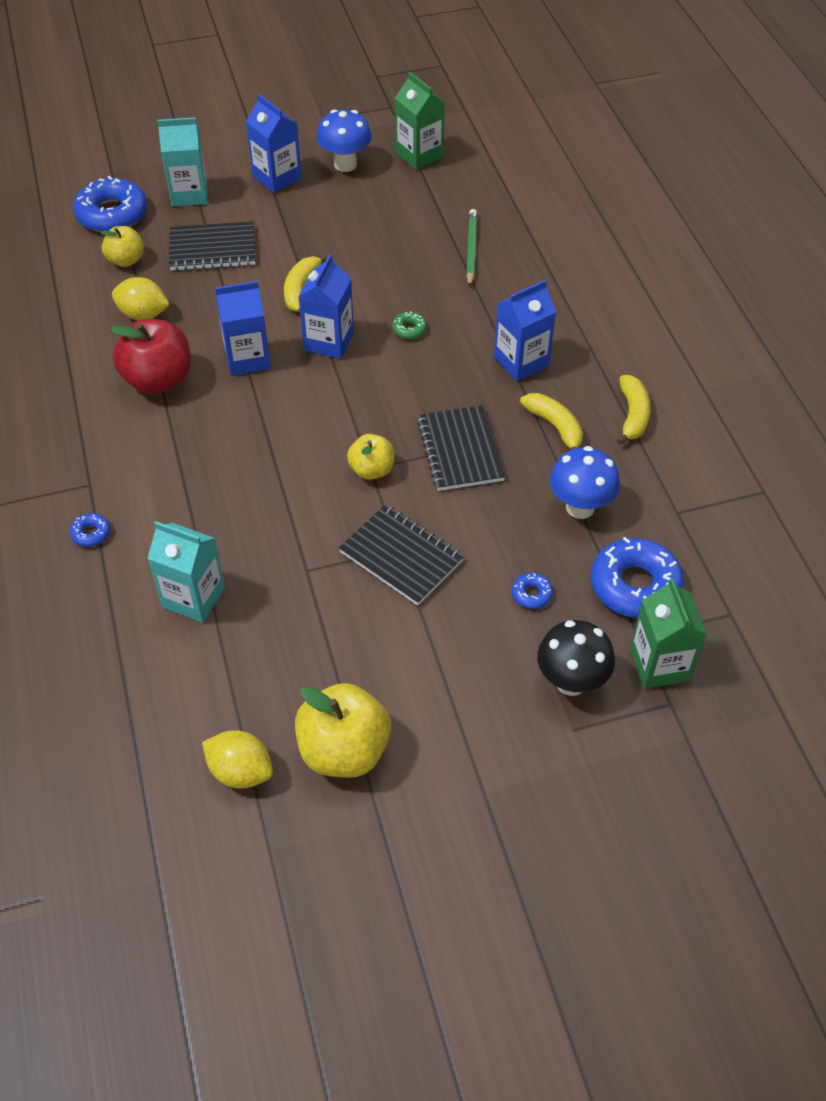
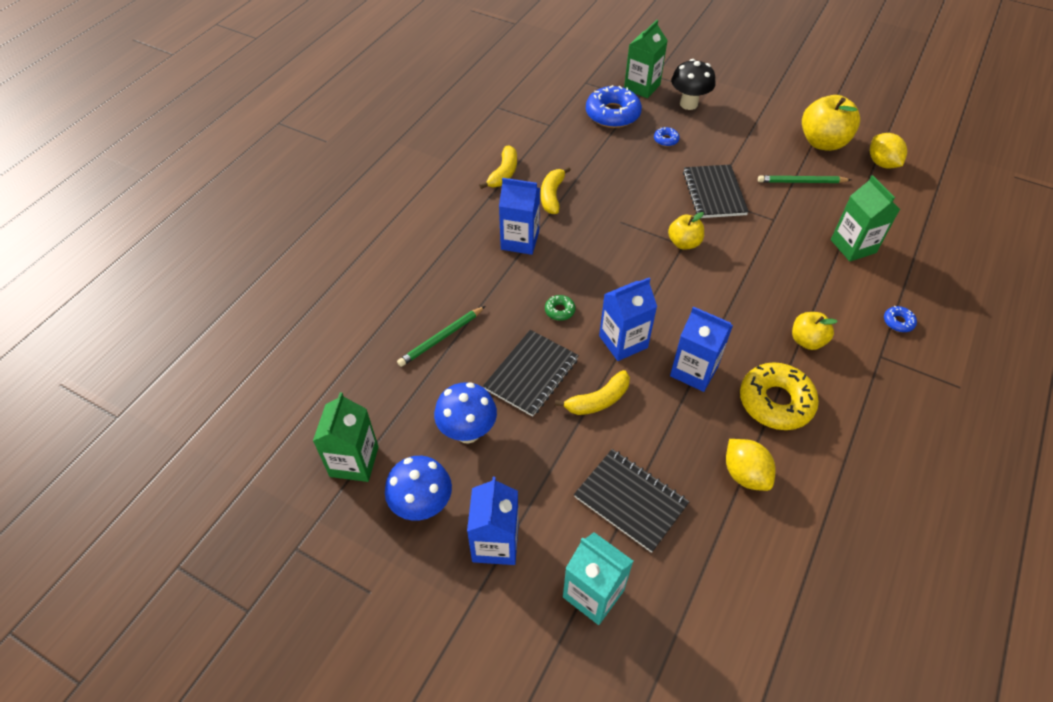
camera: 135 degrees left, 0 degrees up
blue donut [73,176,147,232] -> none
yellow apple [101,226,144,267] -> yellow apple moved to [792,312,838,350]
red apple [110,319,191,394] -> yellow donut [740,362,819,430]
turquoise carton [147,521,225,623] -> green carton [831,175,900,261]
black notebook [417,405,505,491] -> black notebook moved to [483,330,579,417]
blue mushroom [550,446,620,519] -> blue mushroom moved to [434,382,497,444]
yellow banana [616,375,651,445] -> yellow banana turned 150 degrees clockwise [479,146,517,189]
none -> green pencil [758,175,851,183]

